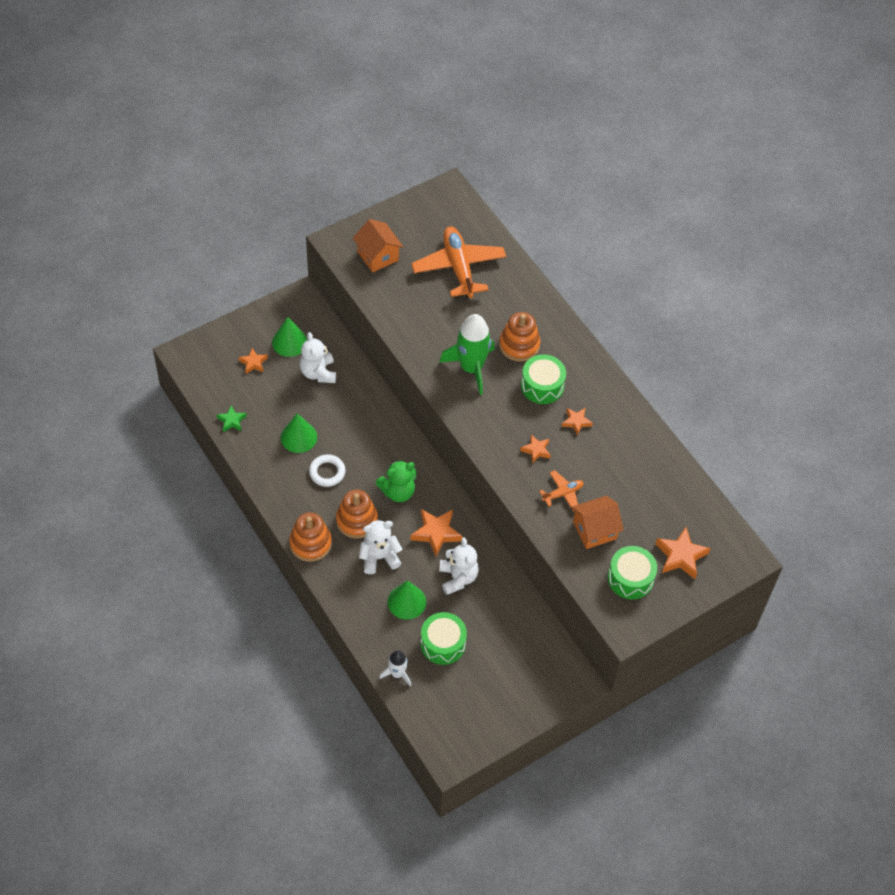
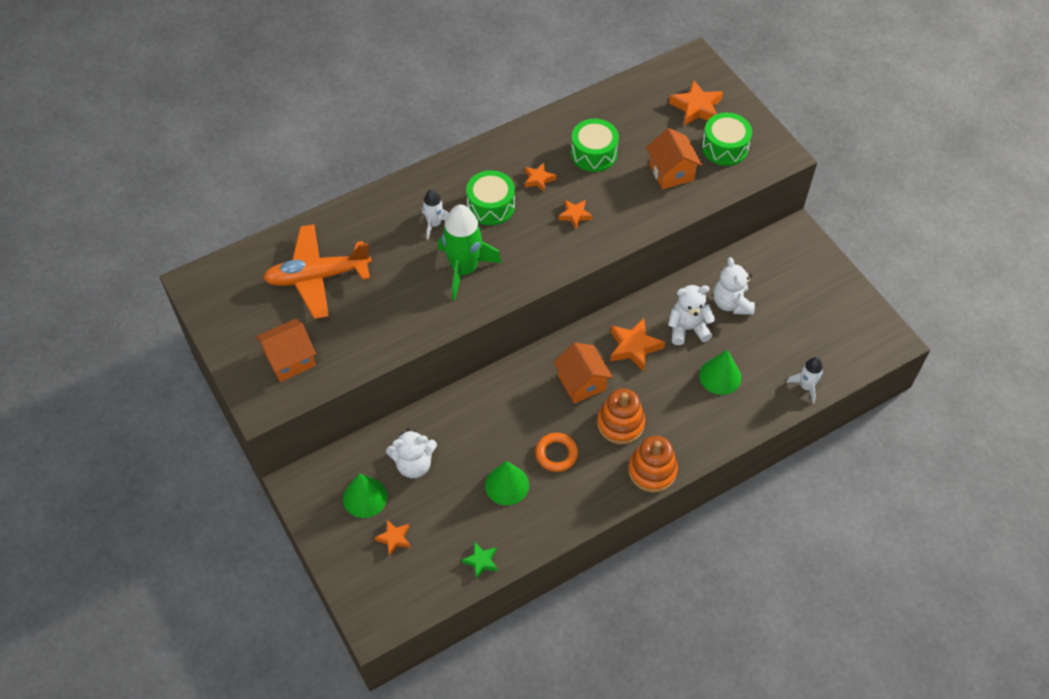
camera: 85 degrees left, 0 degrees up
white ring [309,454,346,487] -> orange ring [535,433,578,472]
white teddy bear [359,520,402,574] -> white teddy bear moved to [713,257,755,315]
green teddy bear [376,460,416,502] -> orange house [553,342,613,403]
green drum [420,612,467,665] -> green drum moved to [571,119,619,172]
orange stacking toy [499,312,540,362] -> white rocket [422,190,449,239]
orange plane [539,470,584,512] -> none

